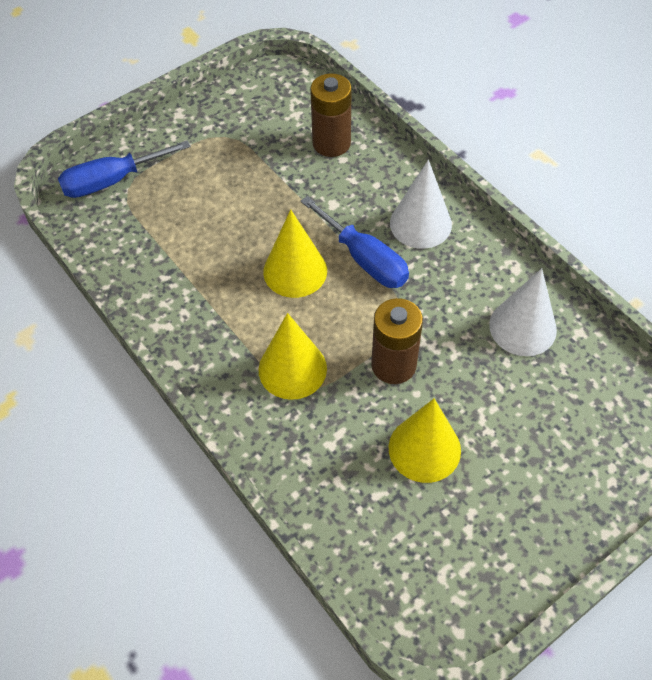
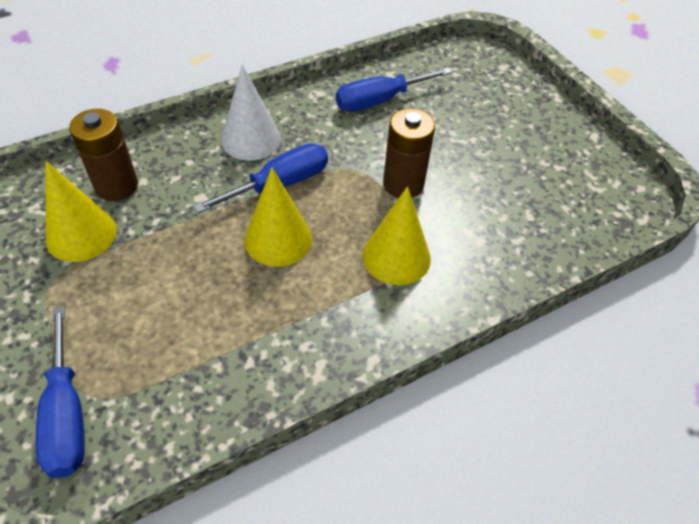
camera: 85 degrees left, 5 degrees down
yellow cone [389,398,461,483] -> yellow cone moved to [46,161,117,262]
white cone [489,268,557,356] -> blue screwdriver [336,67,452,112]

